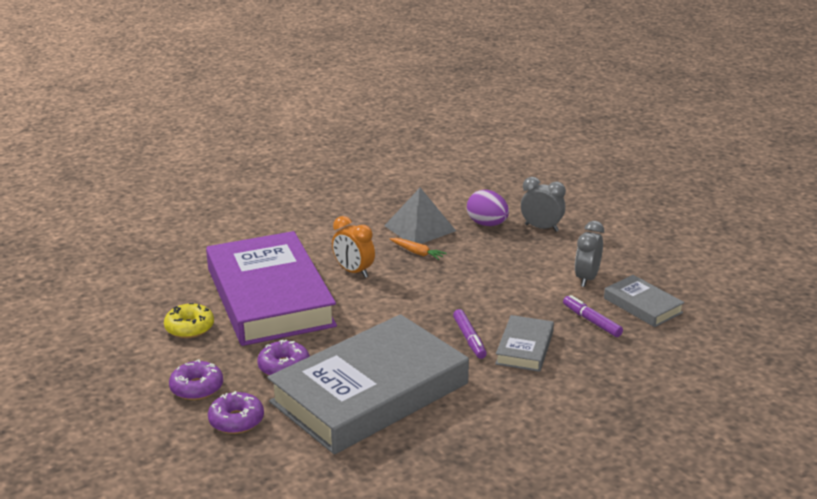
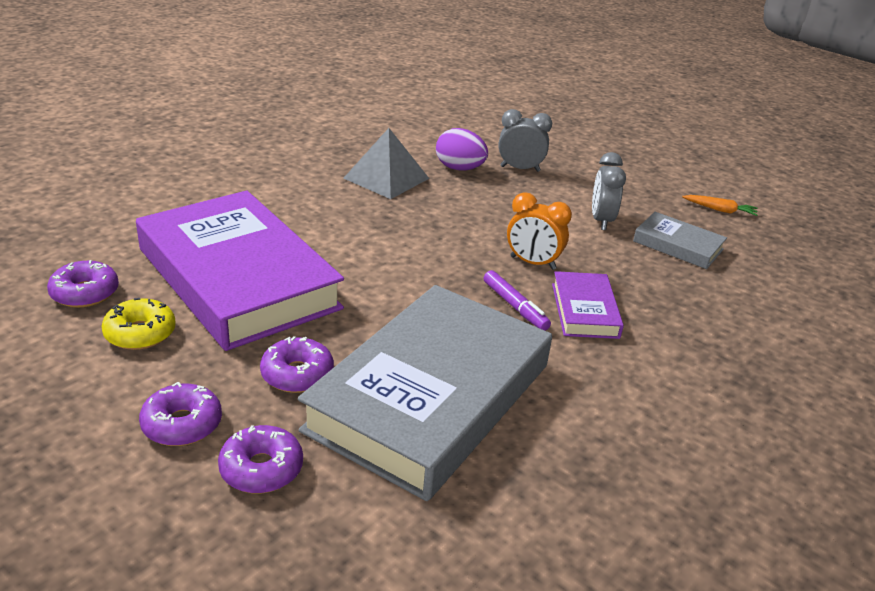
camera: 20 degrees left, 5 degrees up
orange clock [332,216,375,278] -> orange clock moved to [507,192,572,270]
orange carrot [390,238,447,260] -> orange carrot moved to [682,195,757,216]
grey book [495,315,554,372] -> purple book [552,271,624,339]
purple marker [563,295,623,337] -> none
none -> purple donut [47,260,119,308]

